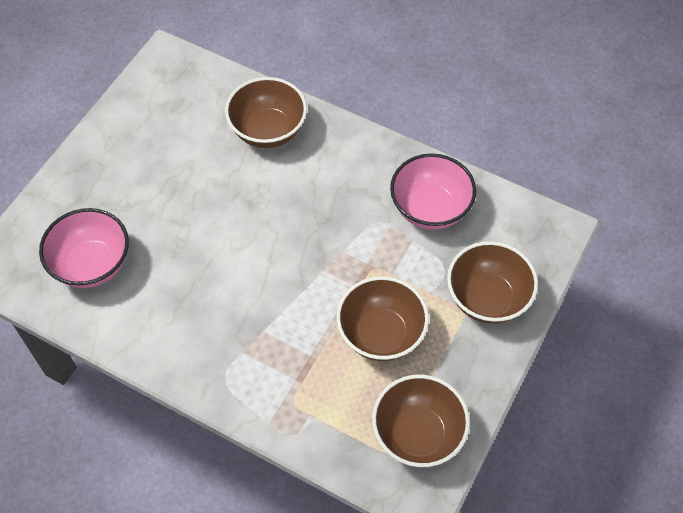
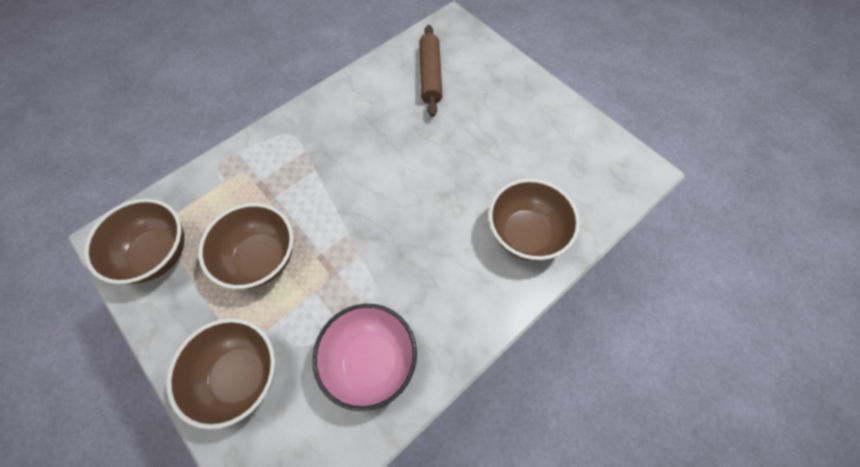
camera: 110 degrees right, 5 degrees up
pink bowl [39,208,129,288] -> brown rolling pin [419,25,442,117]

